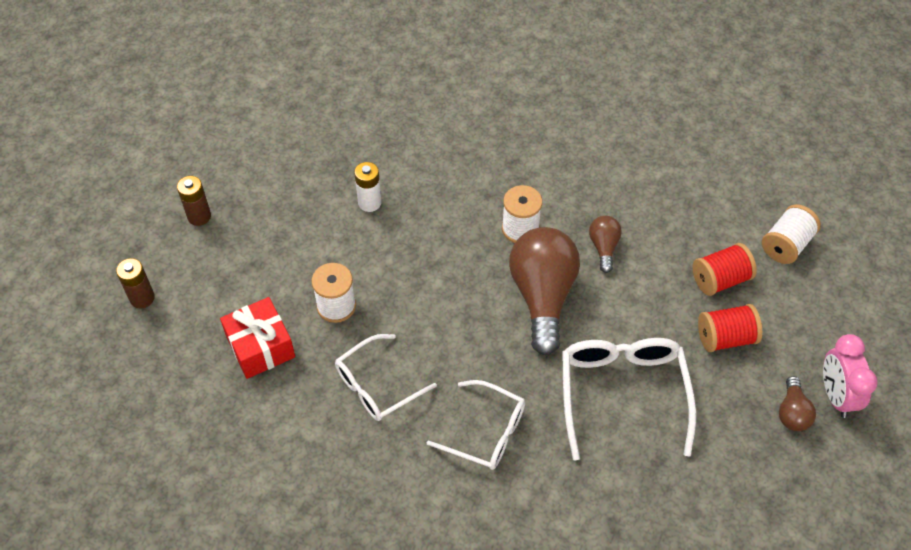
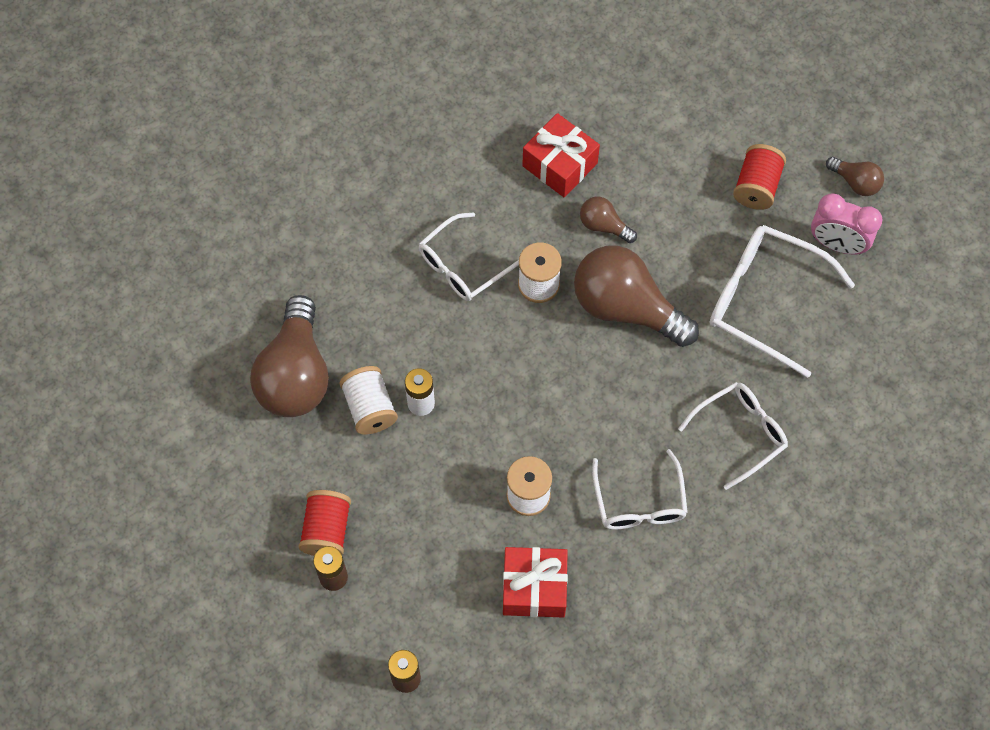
camera: 60 degrees left, 10 degrees up
red spool [692,243,757,296] -> red spool moved to [298,490,351,556]
white spool [762,204,821,264] -> white spool moved to [340,366,398,435]
pink clock [823,334,878,418] -> pink clock moved to [811,193,882,254]
none -> brown light bulb [250,295,329,417]
none -> white glasses [419,212,519,301]
none -> red gift [522,113,600,197]

